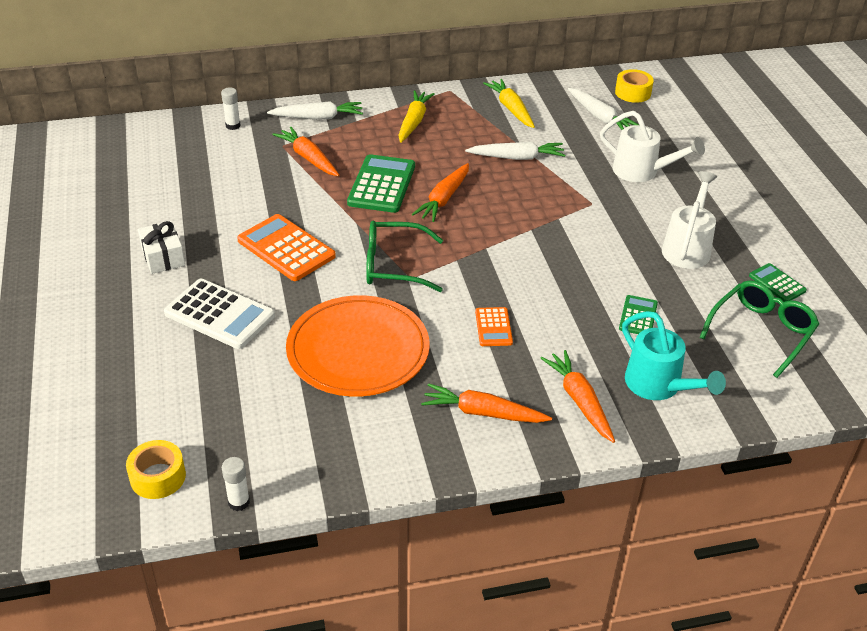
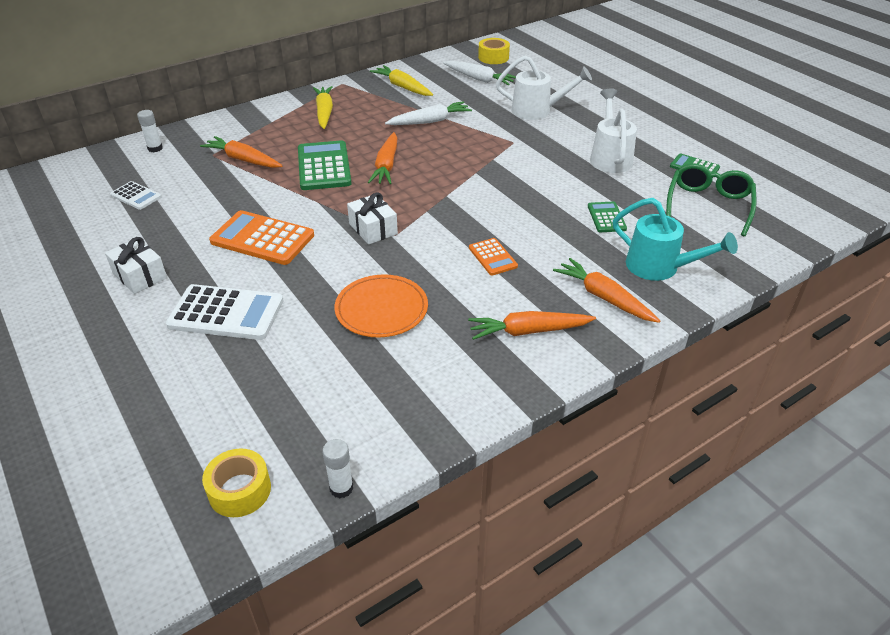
camera: 20 degrees left, 0 degrees up
white carrot [267,101,363,120] -> none
orange plate [286,295,430,397] -> orange plate [334,274,428,337], size x0.65
green glasses [366,221,443,292] -> white gift [347,192,398,245]
none -> white calculator [110,181,161,210]

